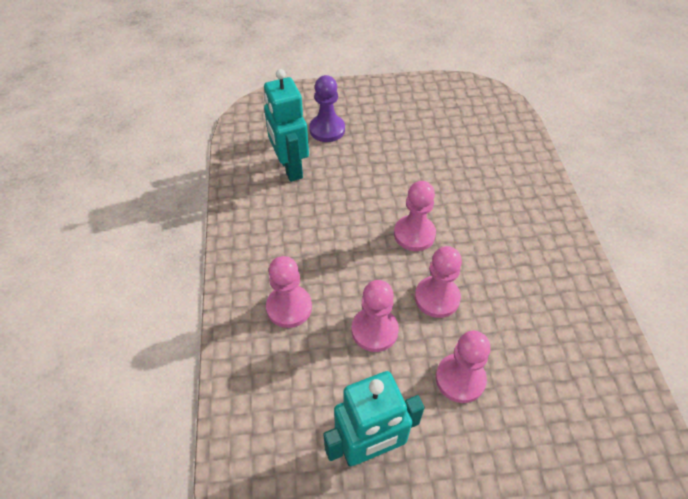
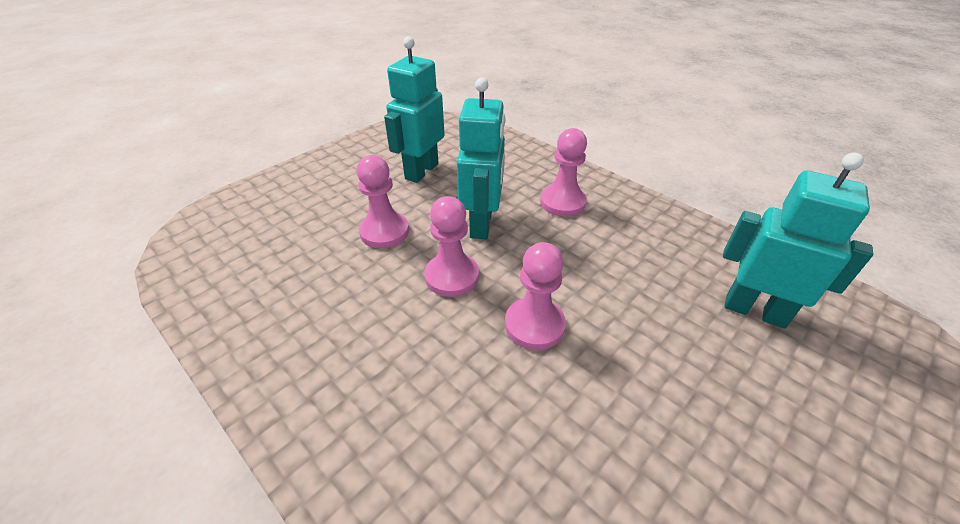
camera: 140 degrees right, 10 degrees down
purple pawn [309,75,345,142] -> none
pink pawn [352,280,399,352] -> turquoise robot [457,78,505,239]

